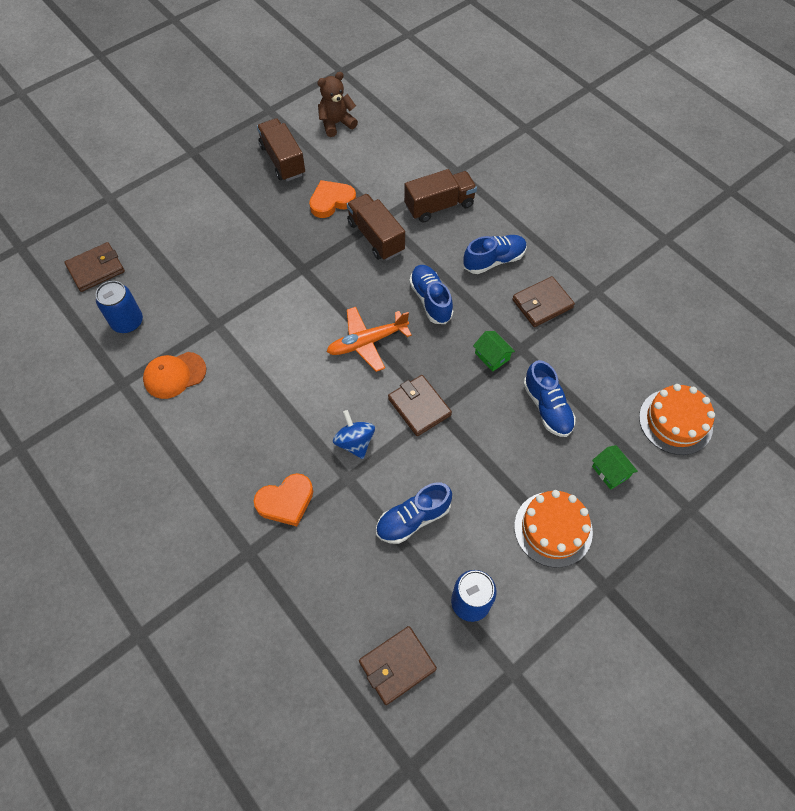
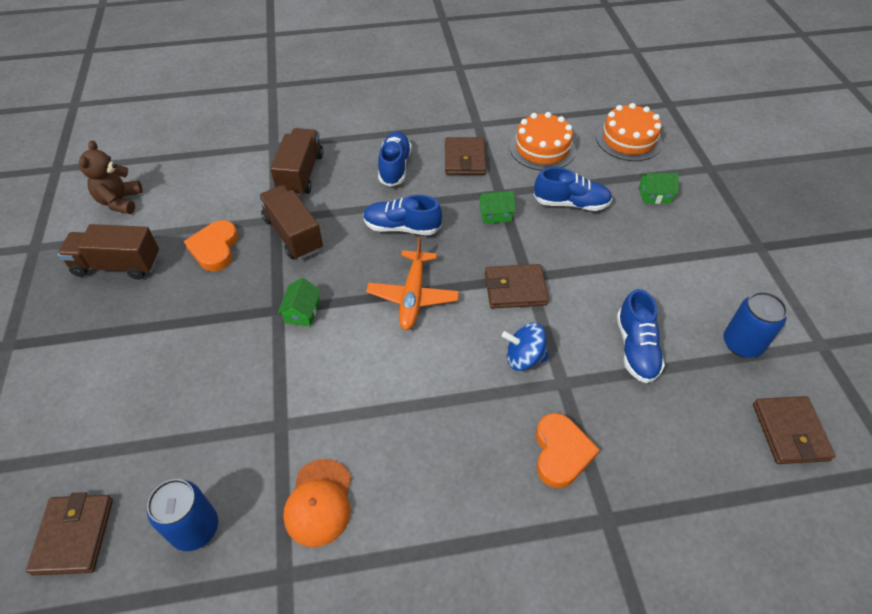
camera: 60 degrees left, 10 degrees down
brown truck [347,194,405,261] -> brown truck turned 60 degrees clockwise [258,185,323,260]
orange cake [514,490,593,568] -> orange cake moved to [509,112,576,171]
none -> green house [278,278,321,327]

